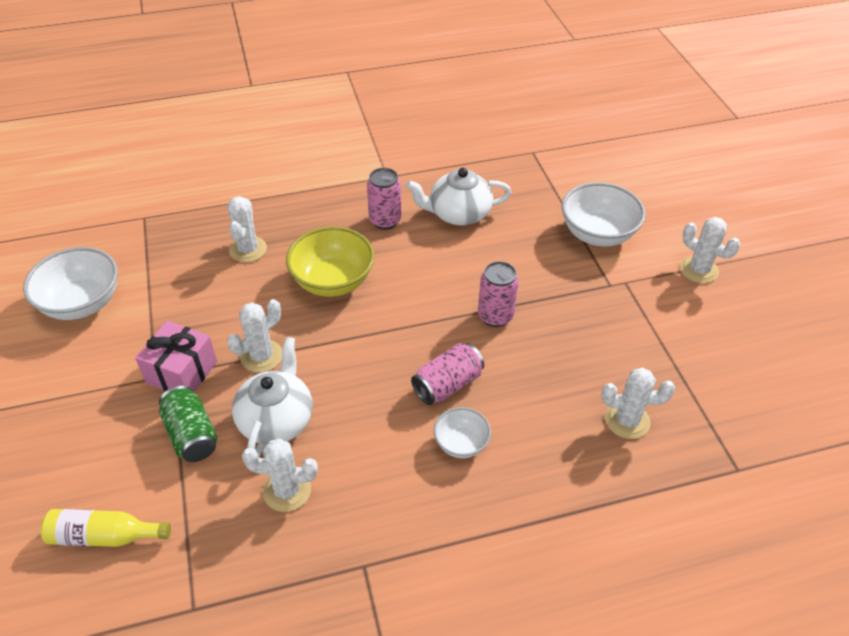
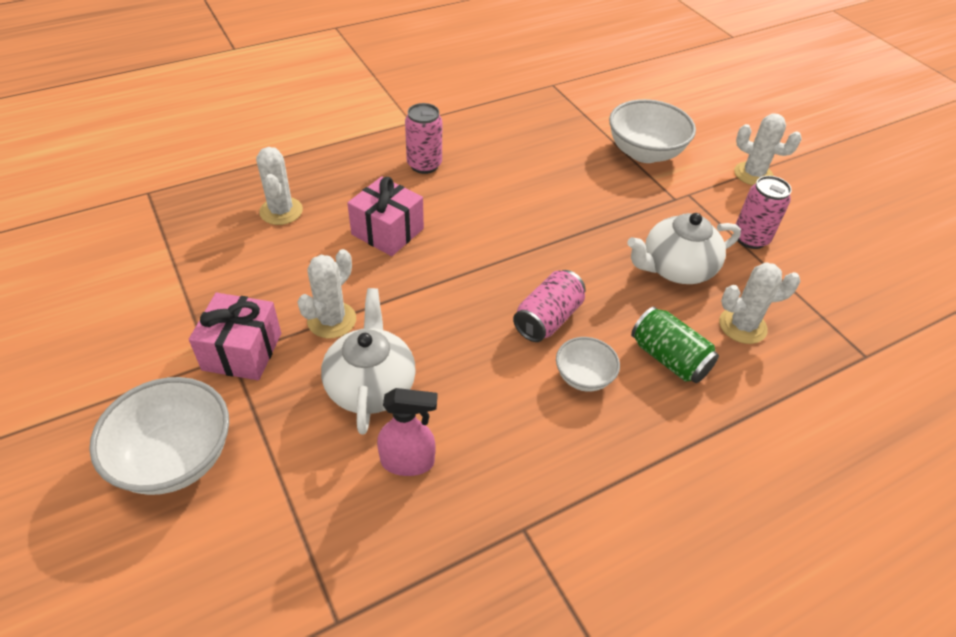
camera: 15 degrees left, 0 degrees up
white bowl [23,247,118,320] -> white bowl moved to [89,377,229,495]
yellow bottle [41,509,171,547] -> none
green can [159,386,217,462] -> green can moved to [631,307,719,383]
white cactus [242,438,318,512] -> pink spray bottle [377,388,437,476]
yellow bowl [286,226,374,297] -> pink gift [347,176,424,256]
white teapot [406,168,512,225] -> white teapot moved to [627,213,741,284]
pink can [478,261,519,327] -> pink can moved to [736,176,792,249]

